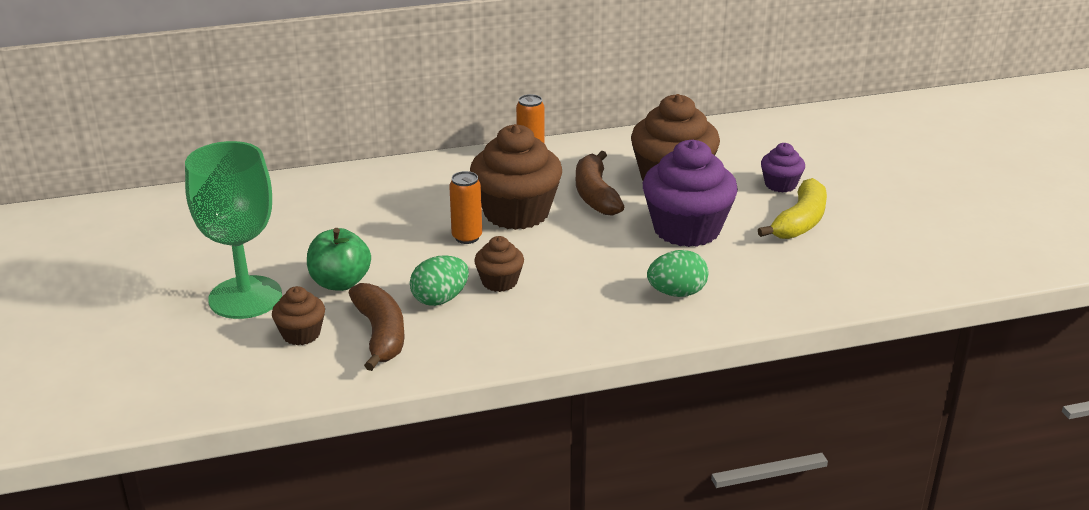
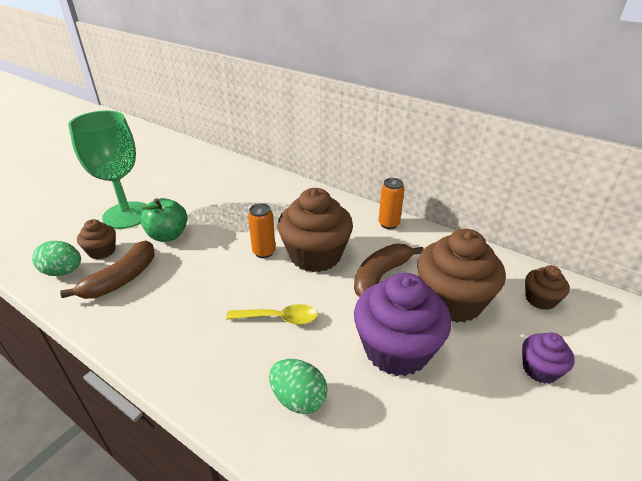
camera: 50 degrees right, 5 degrees up
green egg [410,255,469,306] -> green egg moved to [32,241,81,276]
brown cupcake [474,236,524,292] -> brown cupcake moved to [525,265,570,310]
yellow banana [758,178,827,239] -> none
none -> yellow spoon [226,304,318,325]

